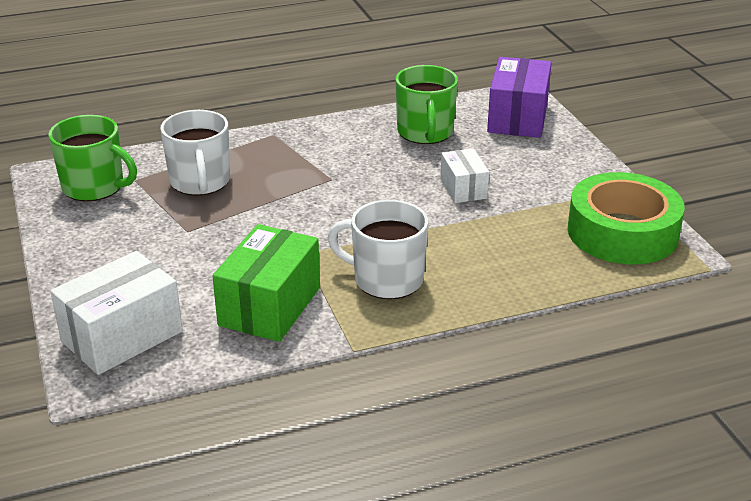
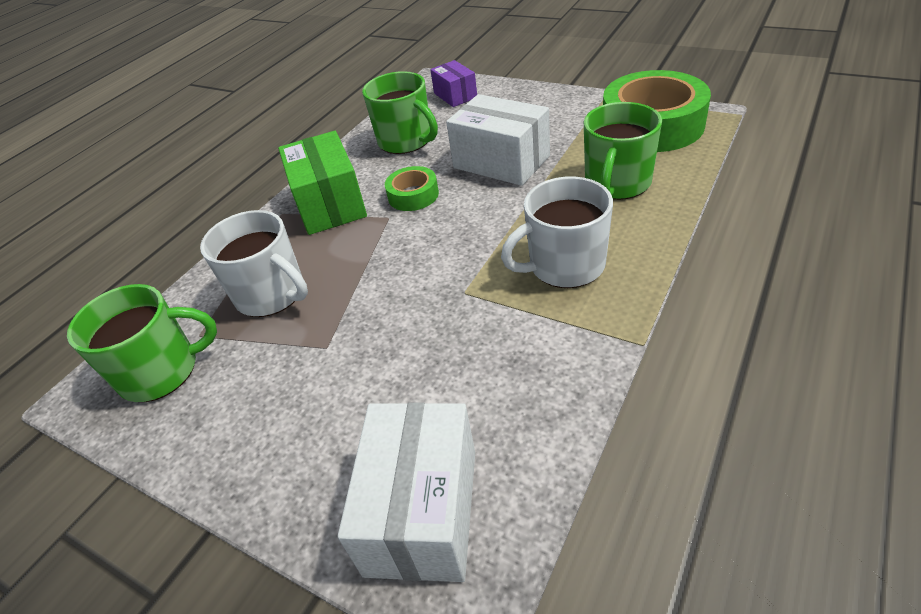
camera: 35 degrees left, 10 degrees up
green box [212,224,320,342] -> green box moved to [278,131,367,235]
white box [440,148,489,203] -> white box [446,94,550,186], size x1.71
purple box [487,57,552,138] -> purple box [430,60,477,107], size x0.59
none -> green tape [385,166,439,211]
none -> green mug [584,102,662,200]

